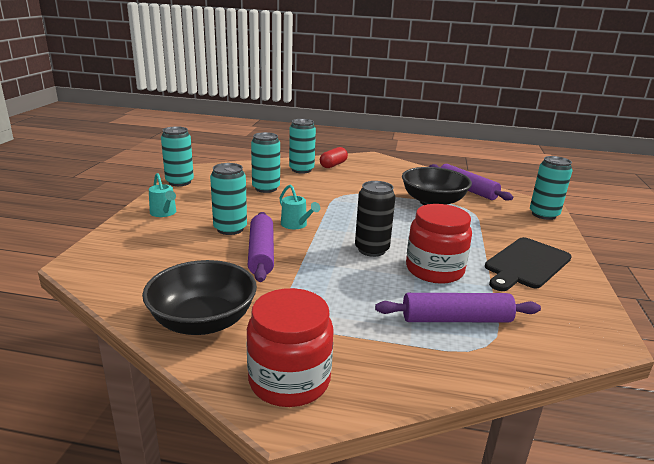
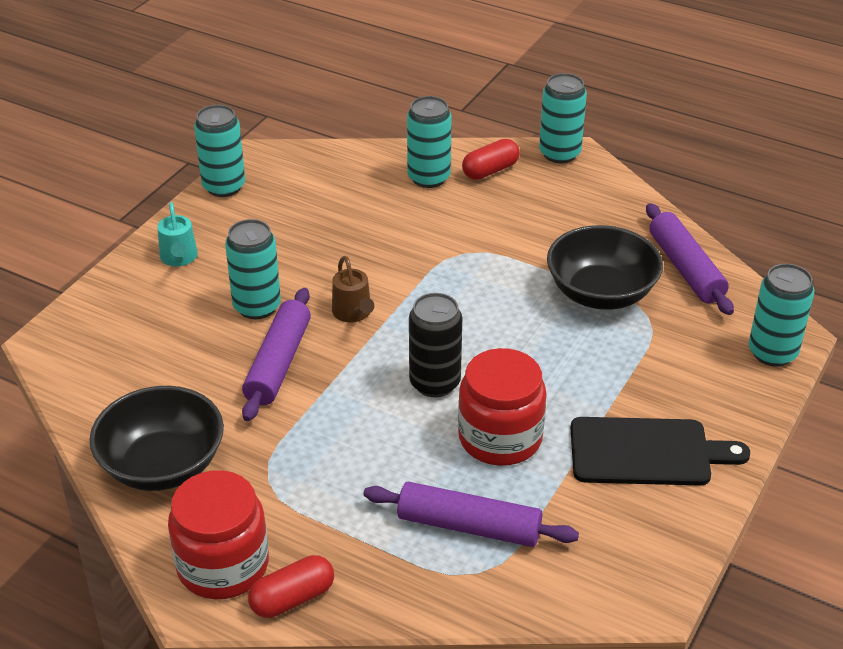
camera: 20 degrees right, 15 degrees up
turquoise can [251,132,280,193] -> turquoise can moved to [539,73,587,163]
turquoise watering can [279,185,320,229] -> brown watering can [332,256,374,322]
black cutting board [485,237,572,291] -> black cutting board turned 150 degrees counterclockwise [570,417,750,486]
none -> red capsule [248,555,334,618]

